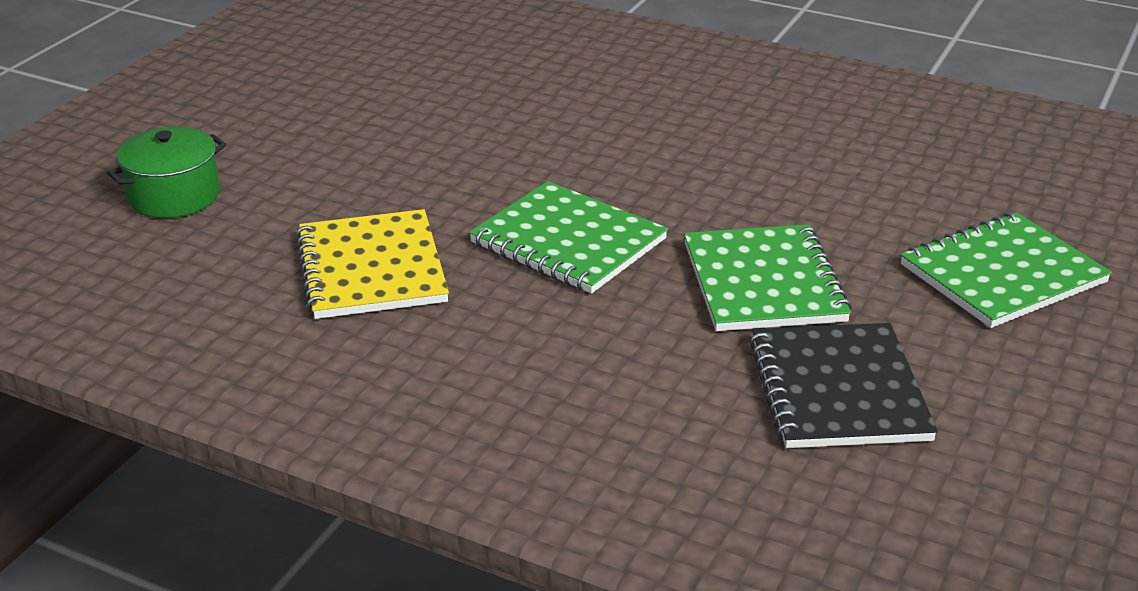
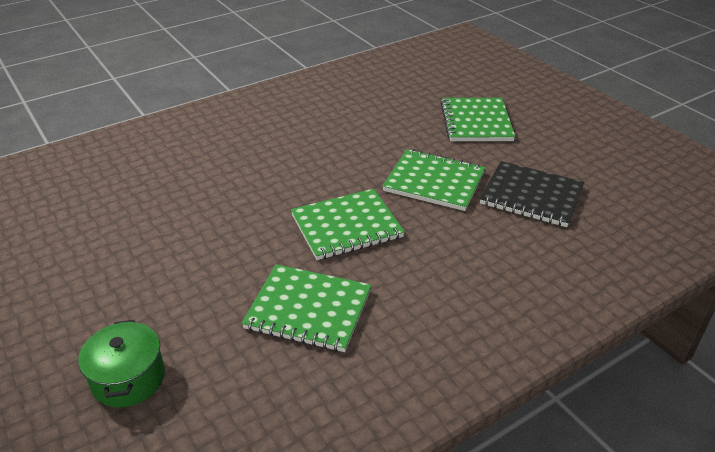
camera: 60 degrees left, 5 degrees up
yellow notebook [296,209,449,319] -> green notebook [242,264,372,352]

